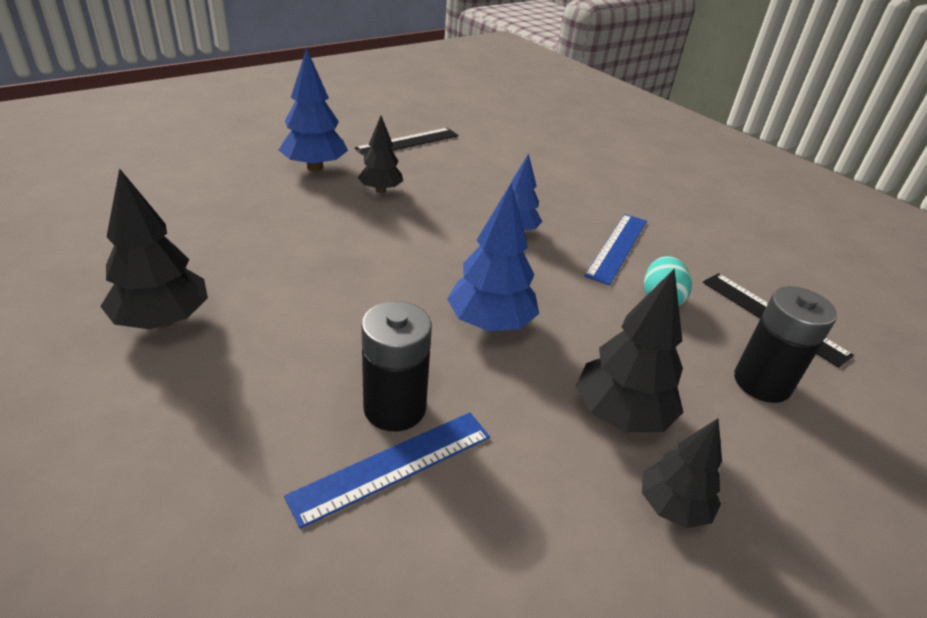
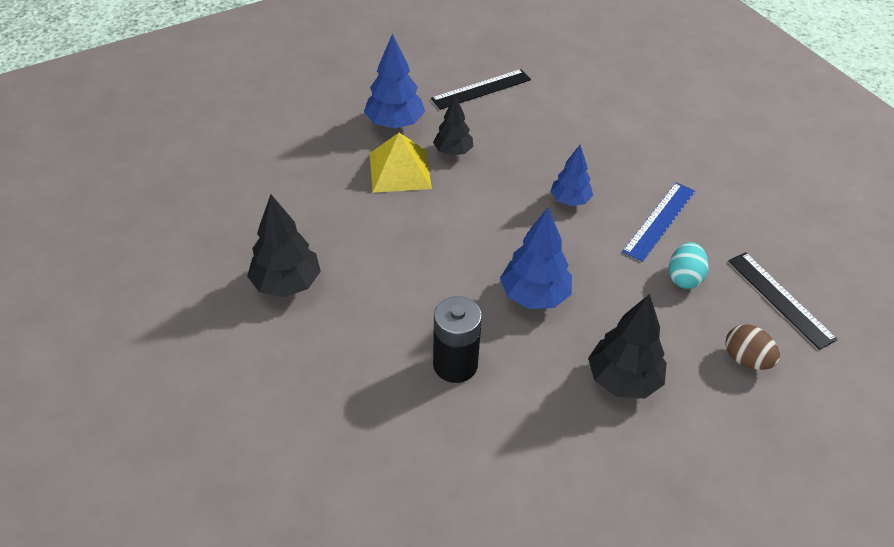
camera: 10 degrees right, 10 degrees up
blue ruler [284,412,490,529] -> none
black tree [642,418,722,528] -> none
black battery [734,286,837,403] -> brown egg [725,324,780,370]
none -> yellow pyramid [369,133,432,193]

